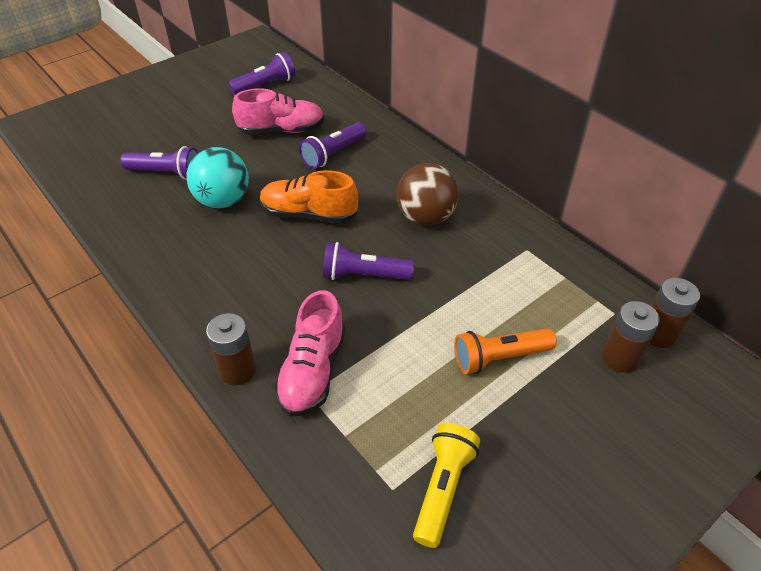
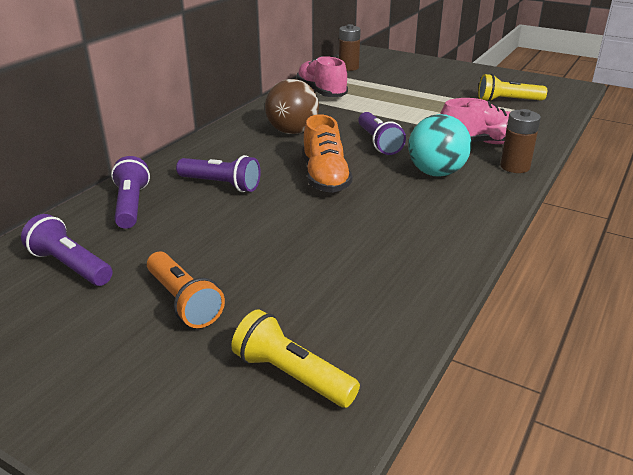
camera: 110 degrees left, 15 degrees down
purple flashlight [120,146,198,180] -> purple flashlight moved to [111,156,150,229]
turquoise ball [186,147,249,208] -> turquoise ball moved to [408,114,471,177]
pink shoe [232,88,325,135] -> pink shoe moved to [296,56,348,97]
orange flashlight [454,328,557,374] -> orange flashlight moved to [147,252,225,328]
brown battery [602,301,660,373] -> none
none -> yellow flashlight [231,309,360,408]

